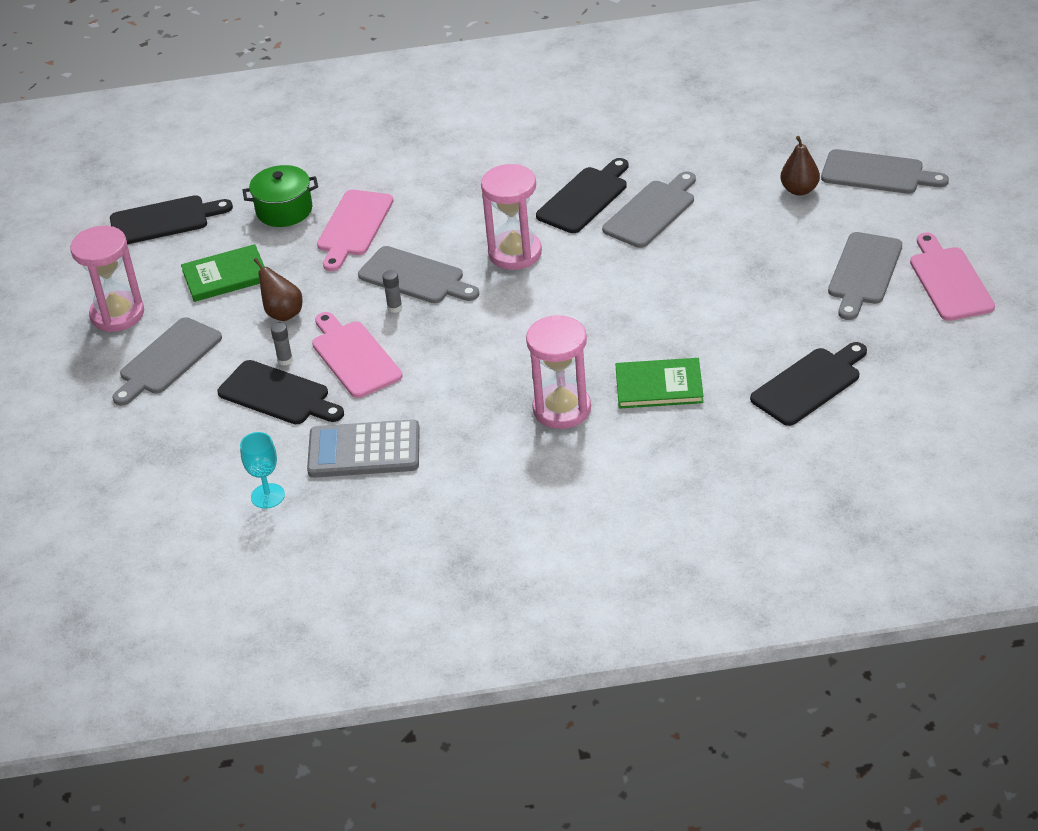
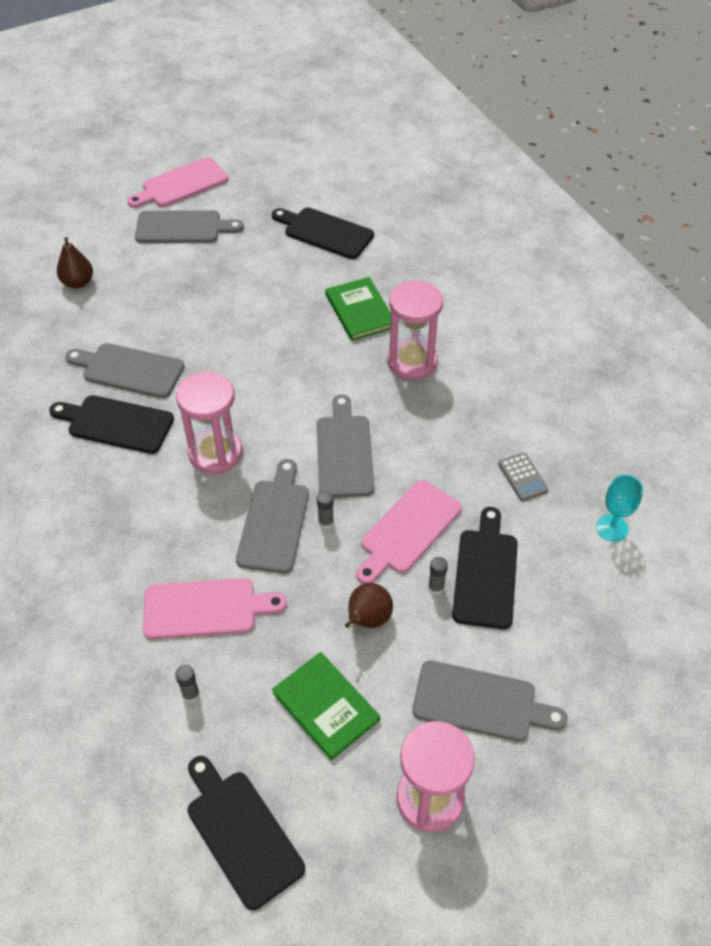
camera: 115 degrees left, 10 degrees up
green pot [242,165,318,227] -> grey glue stick [175,665,200,703]
grey calculator [307,419,420,478] -> grey calculator [498,453,549,501], size x0.50
grey cutting board [821,149,949,194] -> grey cutting board moved to [317,395,374,498]

